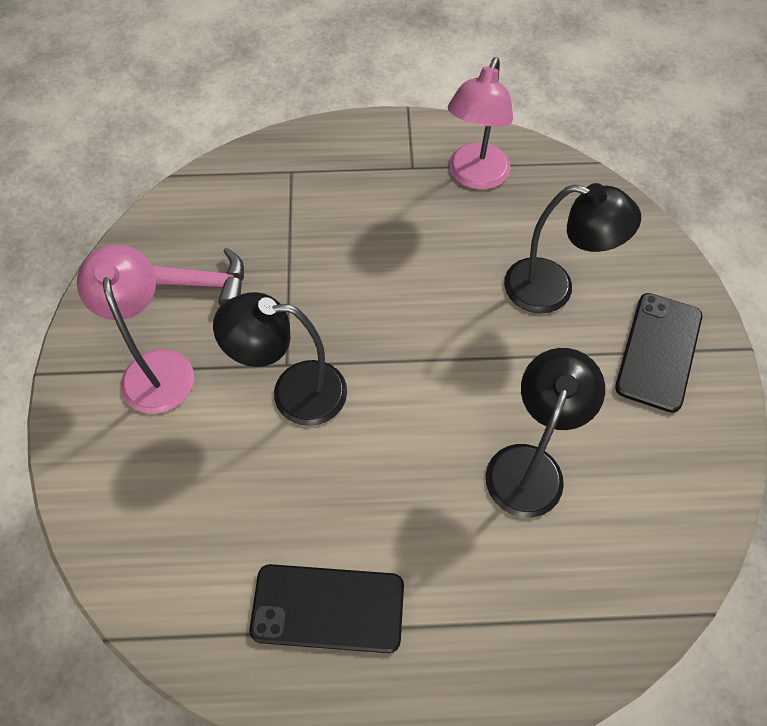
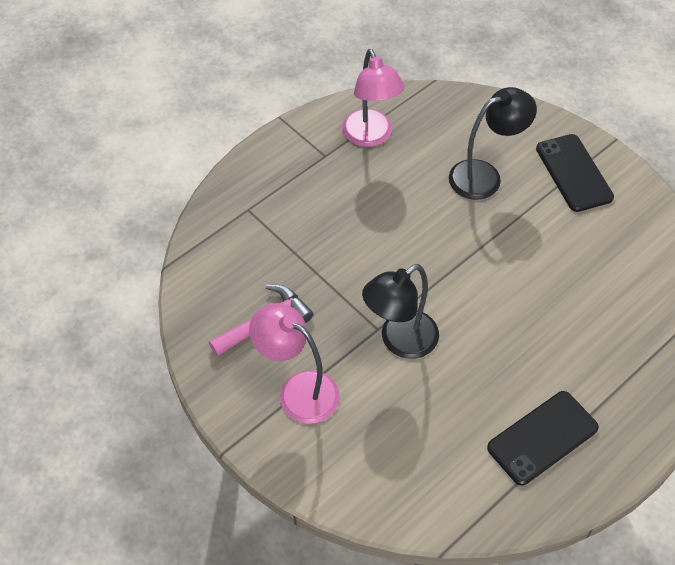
camera: 40 degrees left, 5 degrees down
black lamp [486,348,605,518] -> none

